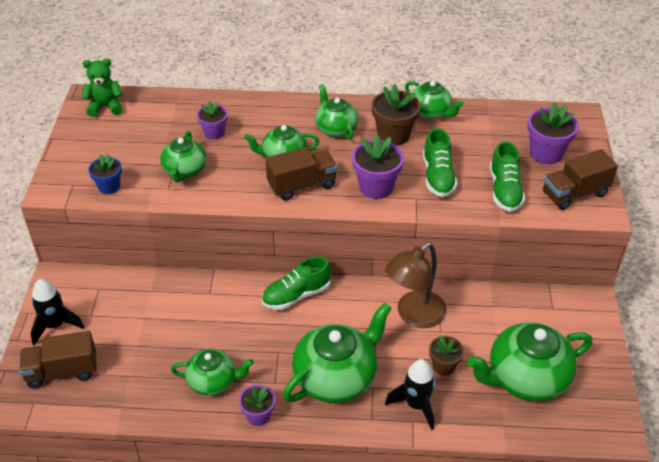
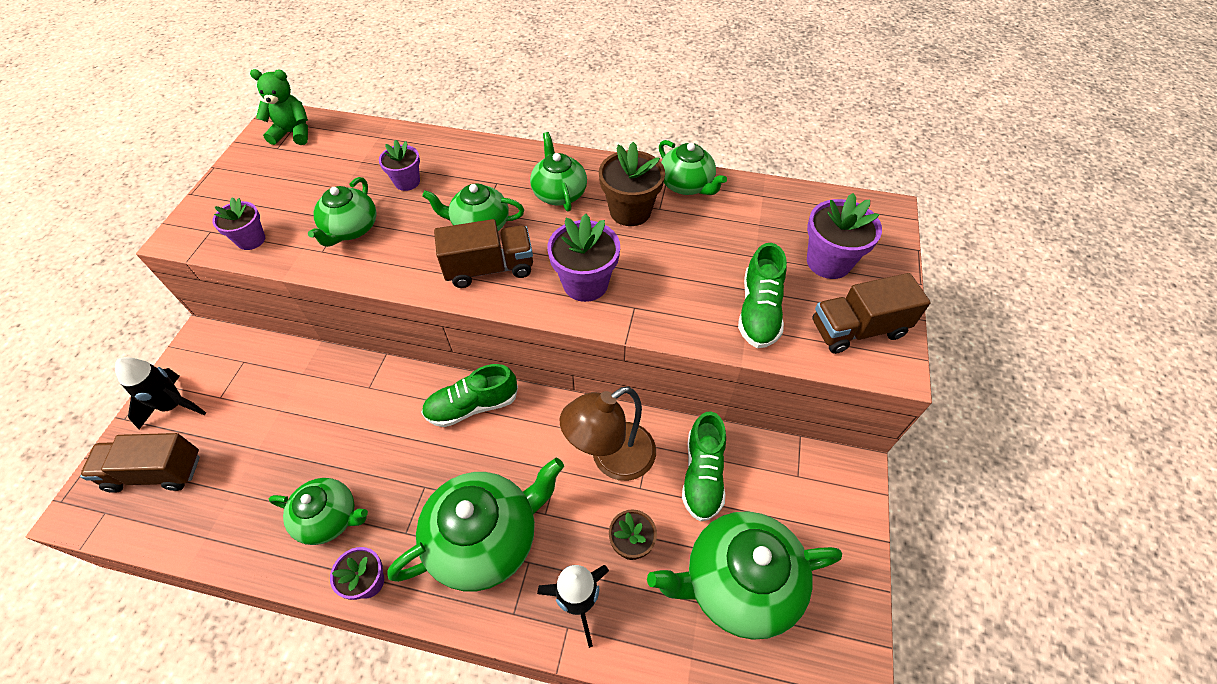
camera: 10 degrees right, 10 degrees up
blue flower pot [88,154,122,194] -> purple flower pot [212,198,265,250]
green shoe [423,128,457,197] -> green shoe moved to [682,411,726,522]

